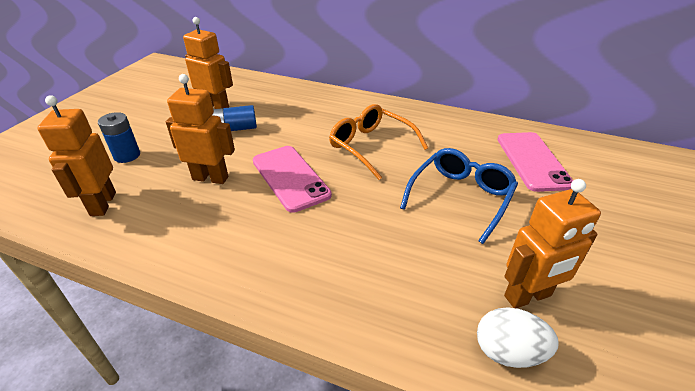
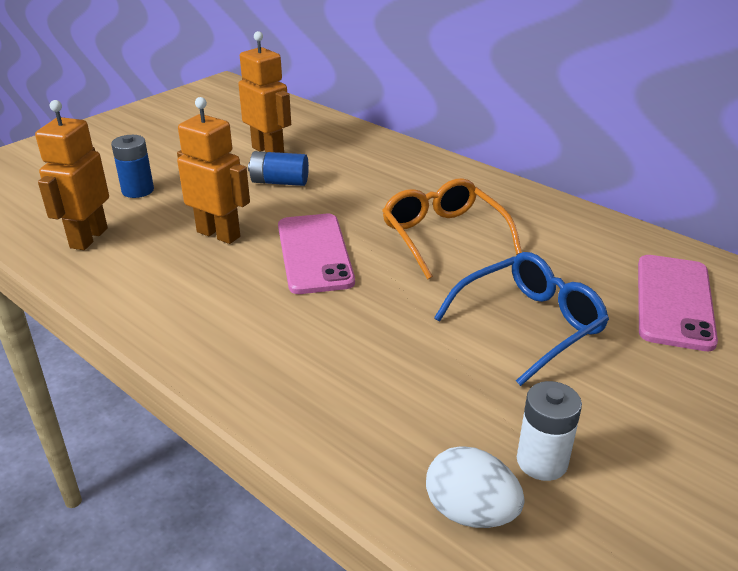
camera: 20 degrees right, 5 degrees down
orange robot [504,179,601,308] -> white battery [517,381,582,481]

